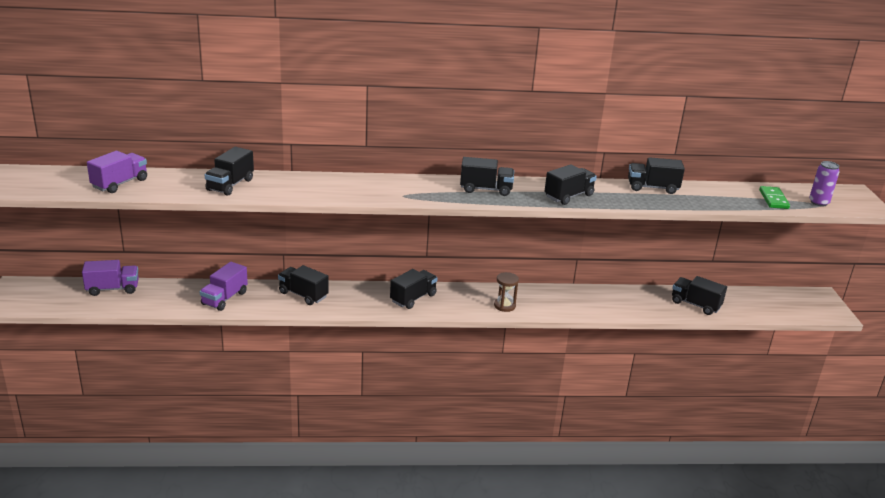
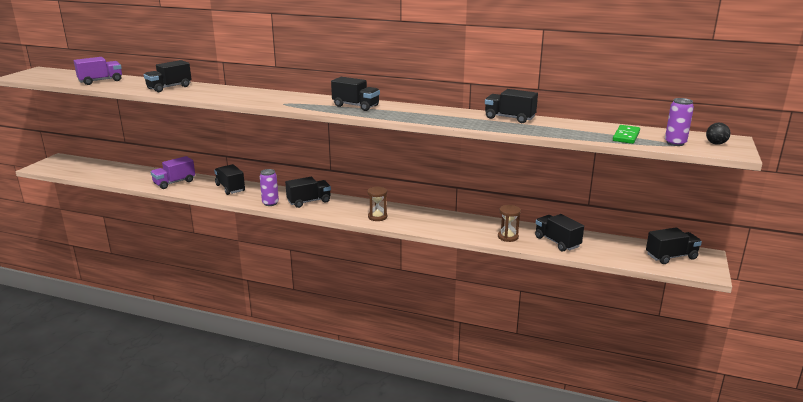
camera: 25 degrees right, 5 degrees down
purple truck [82,260,139,296] -> none
black truck [544,164,597,205] -> black truck moved to [646,227,702,264]
none -> purple can [260,169,279,206]
none -> brown hourglass [498,205,521,242]
none -> black ball [706,123,730,145]

